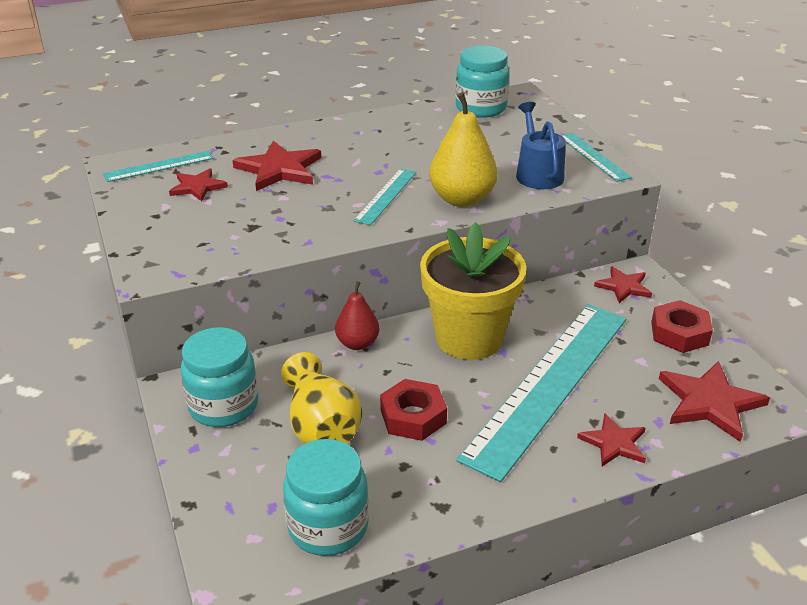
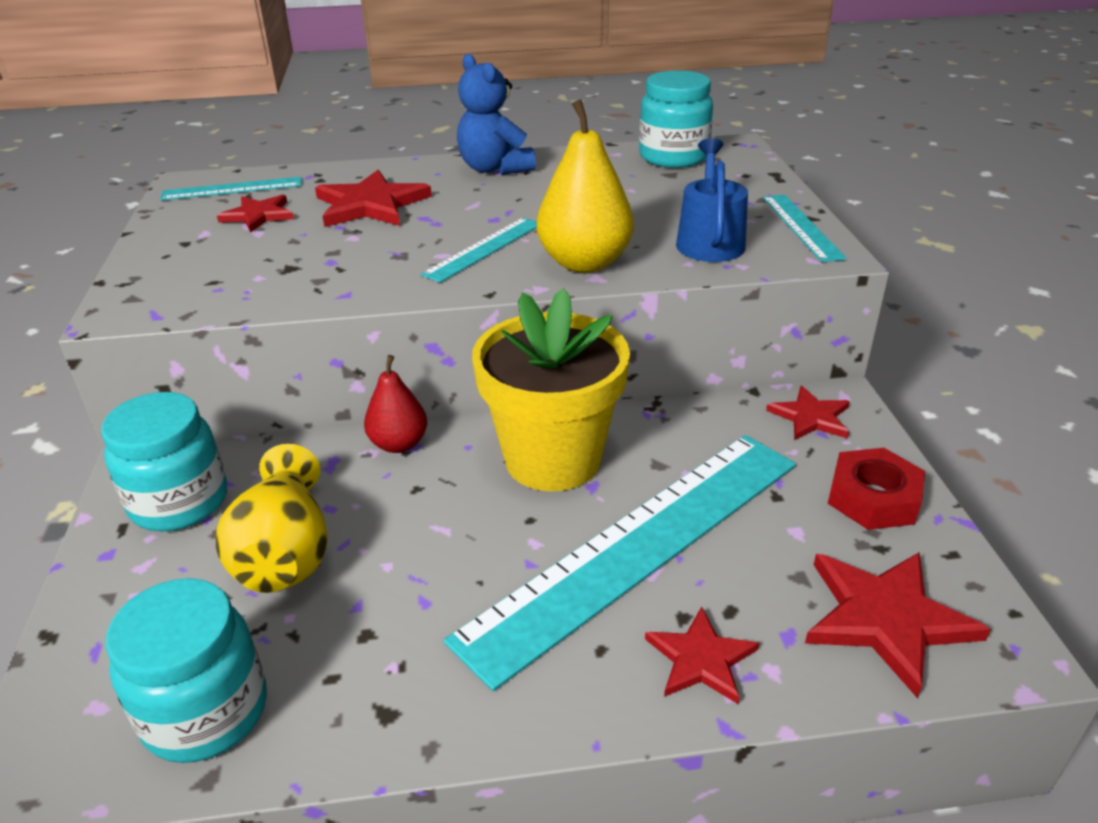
camera: 15 degrees right, 0 degrees up
red nut [380,379,447,441] -> none
none -> blue teddy bear [457,54,536,175]

